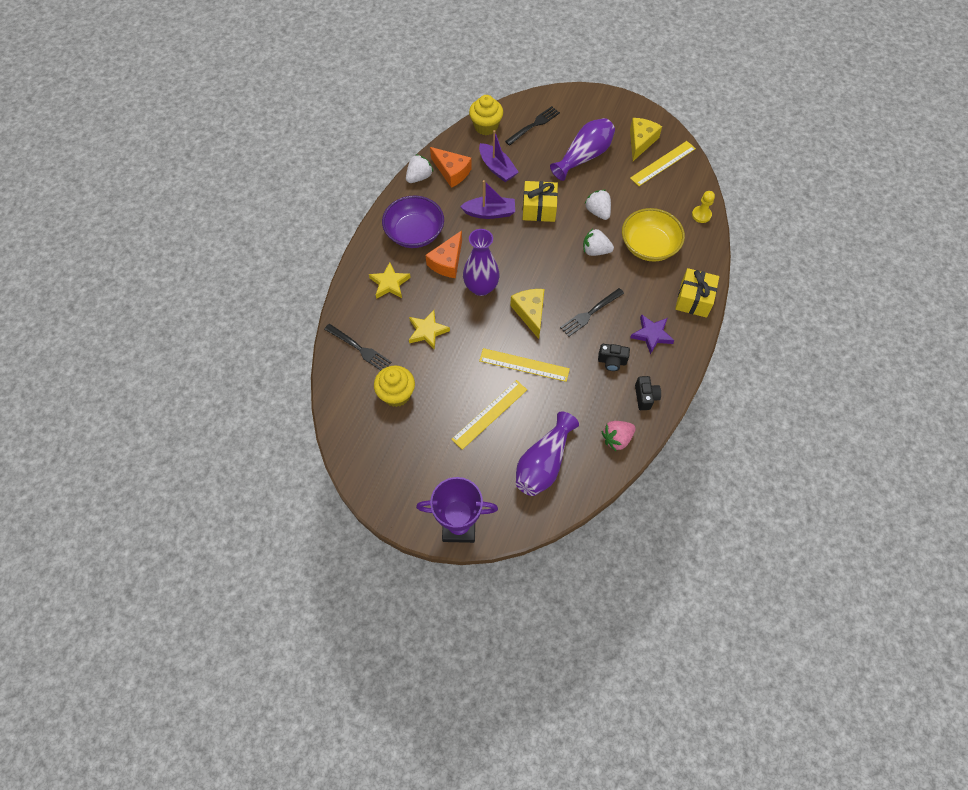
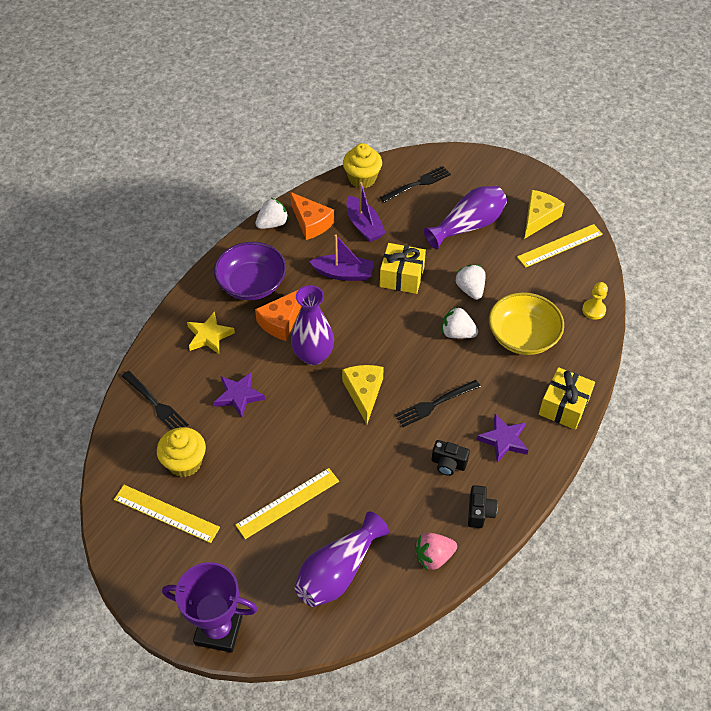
camera: 10 degrees right, 10 degrees down
yellow star [409,310,450,350] -> purple star [214,372,265,418]
yellow ruler [479,348,570,382] -> yellow ruler moved to [114,485,220,543]

